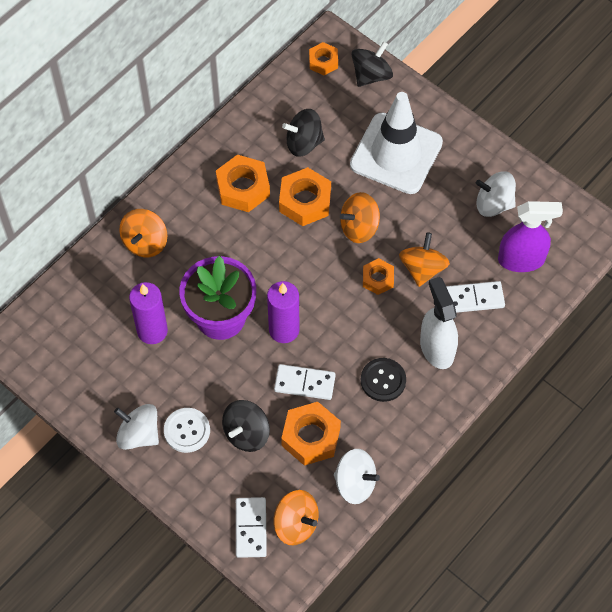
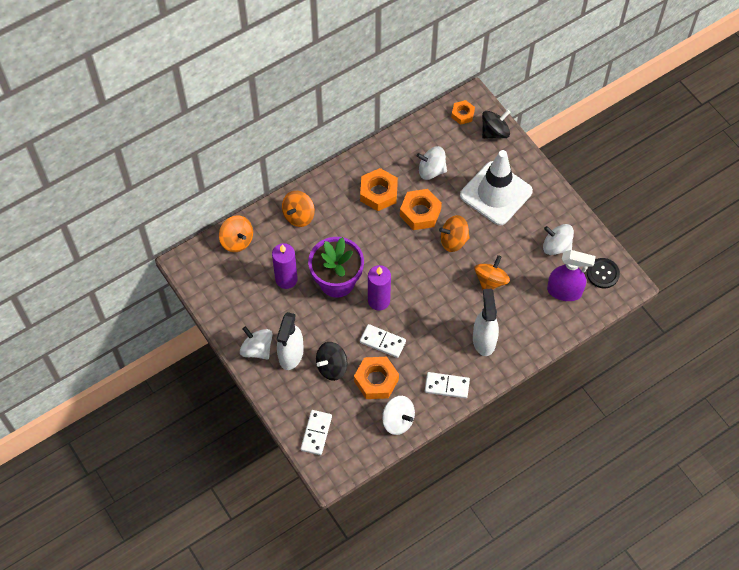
camera: 15 degrees right, 0 degrees up
white button [164,408,210,453] -> white spray bottle [277,312,304,370]
orange spinning top [273,490,319,545] -> orange spinning top moved to [219,215,253,252]
black spinning top [282,109,325,157] -> white spinning top [417,146,447,180]
black button [361,358,406,402] -> black button moved to [587,258,620,288]
orange nut [363,258,394,295] -> none
white domino [446,281,505,313] -> white domino moved to [425,372,470,399]

